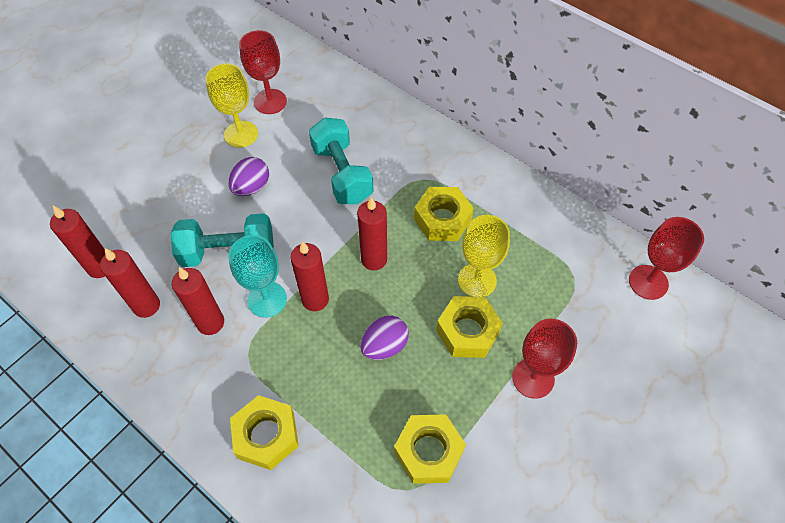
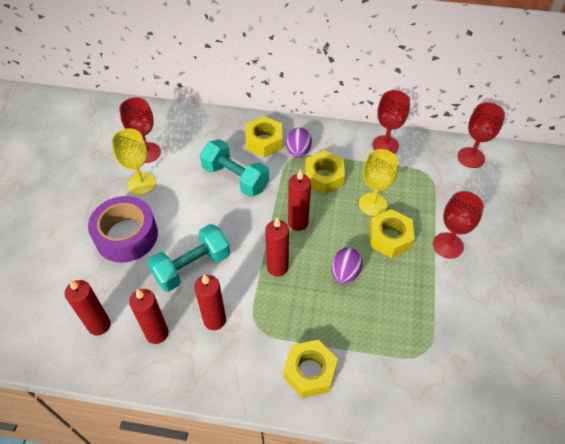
camera: 30 degrees left, 5 degrees down
purple egg [228,157,269,196] -> purple egg moved to [286,128,312,158]
turquoise goblet [228,235,287,318] -> none
yellow nut [394,414,466,484] -> yellow nut moved to [245,116,282,157]
none -> purple tape [88,196,158,263]
none -> red goblet [372,90,410,154]

